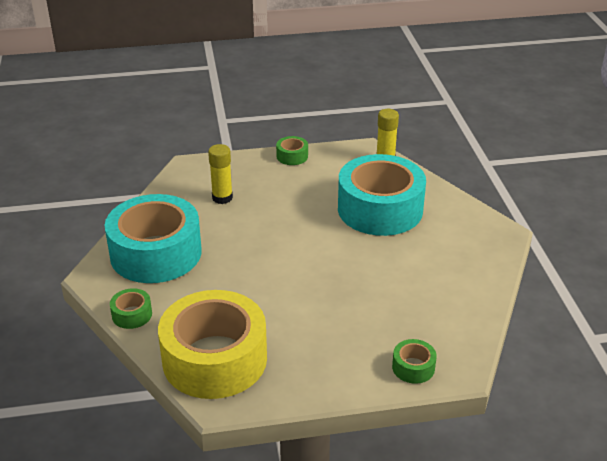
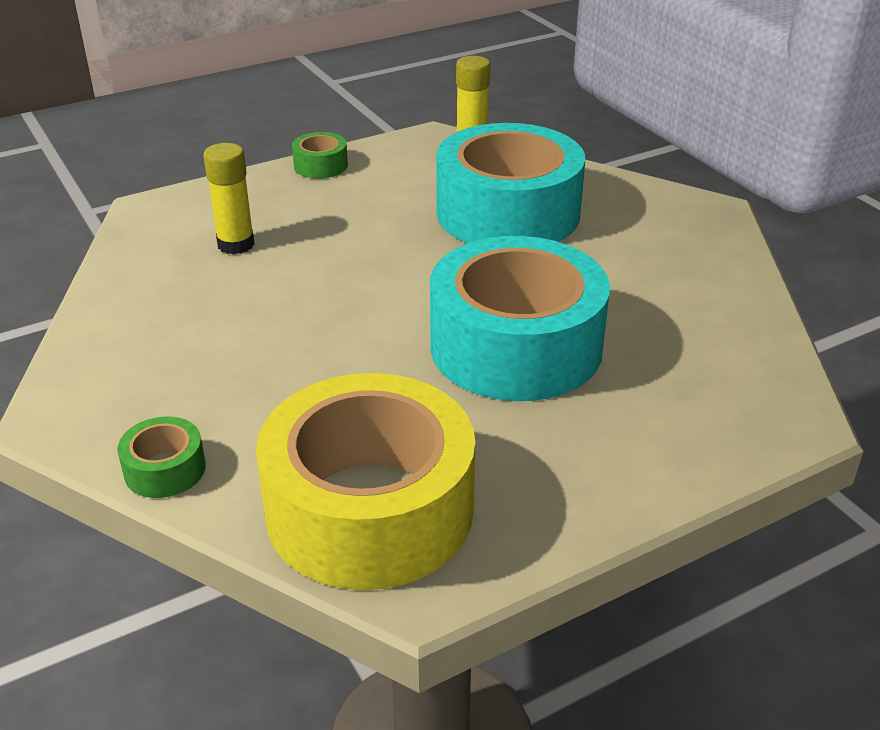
camera: 20 degrees left, 0 degrees up
turquoise tape [105,194,202,283] -> turquoise tape moved to [430,236,610,401]
green tape [392,339,437,384] -> none

